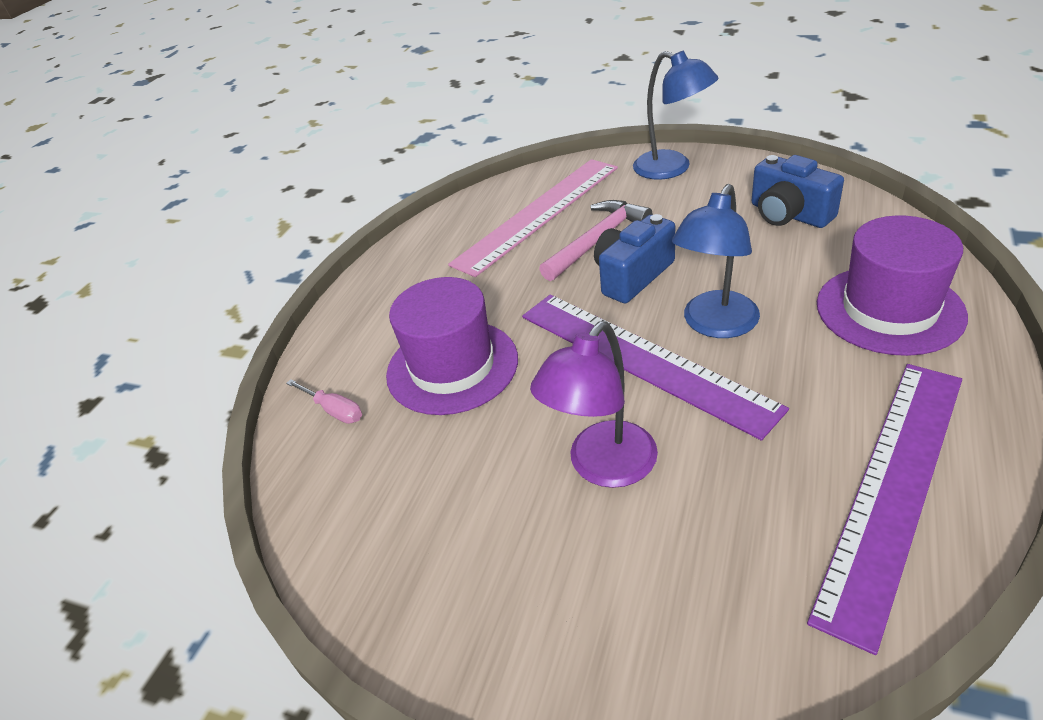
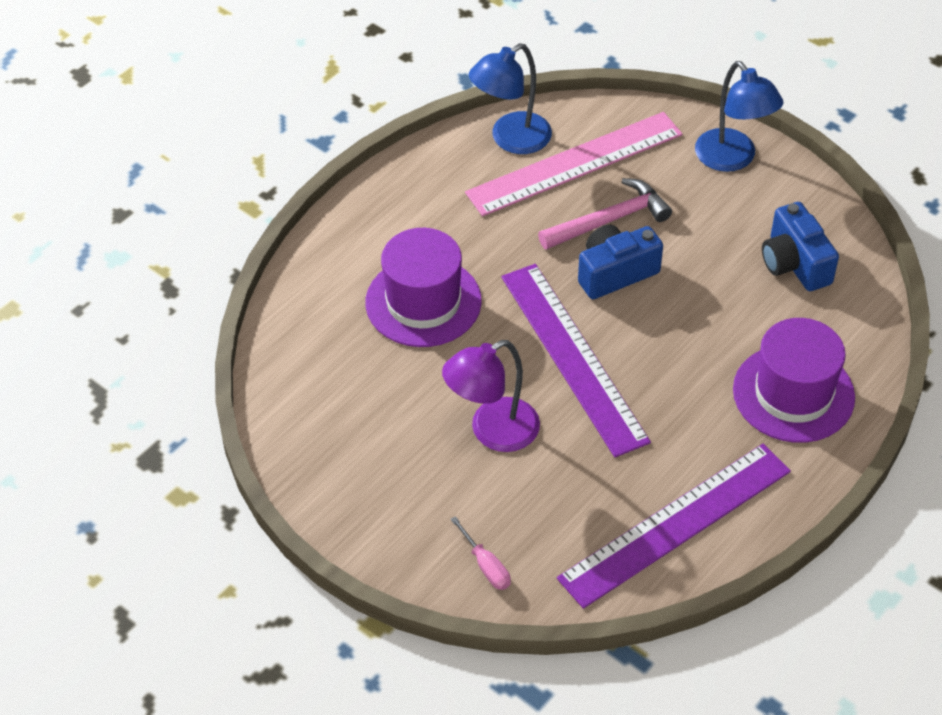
camera: 15 degrees right, 10 degrees up
pink screwdriver [286,379,362,424] -> pink screwdriver moved to [450,516,511,590]
blue lamp [672,184,760,338] -> blue lamp moved to [469,43,552,154]

